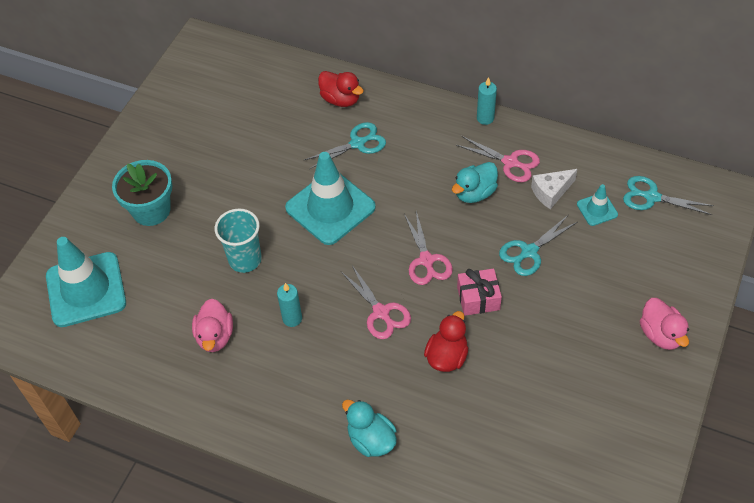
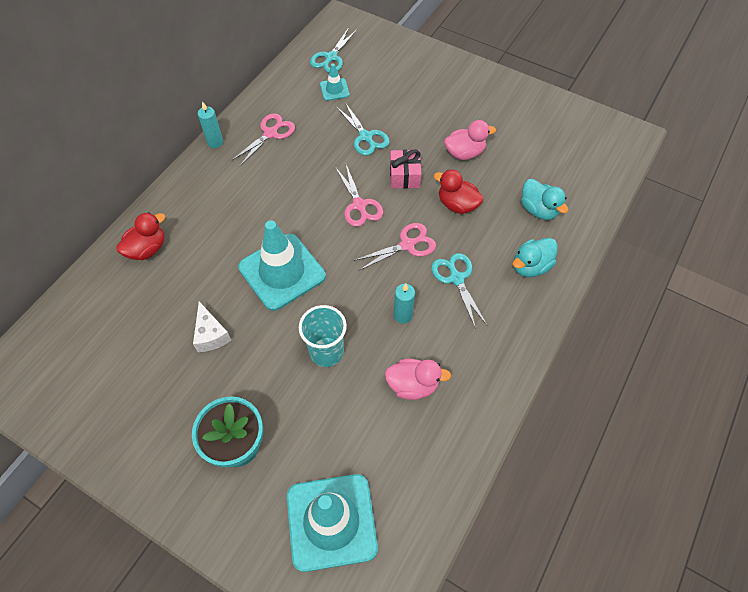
camera: 85 degrees left, 5 degrees up
turquoise scissors [304,122,386,169] -> turquoise scissors moved to [431,253,487,329]
pink scissors [404,211,453,285] -> pink scissors turned 75 degrees clockwise [335,165,383,227]
turquoise duck [452,162,498,203] -> turquoise duck moved to [521,179,568,220]
white cheese [531,169,577,209] -> white cheese moved to [193,302,231,352]
pink duck [640,298,689,350] -> pink duck moved to [444,120,496,160]

